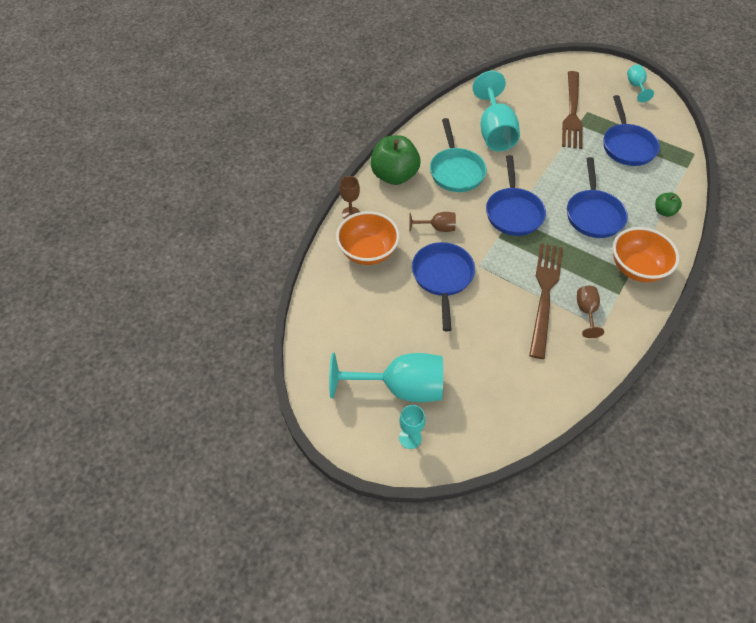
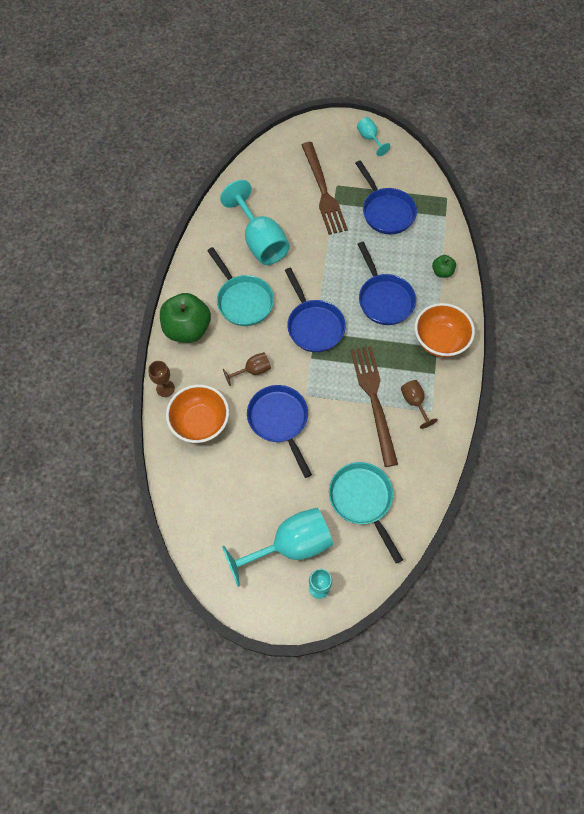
camera: 25 degrees left, 10 degrees up
none -> turquoise pan [329,462,403,563]

